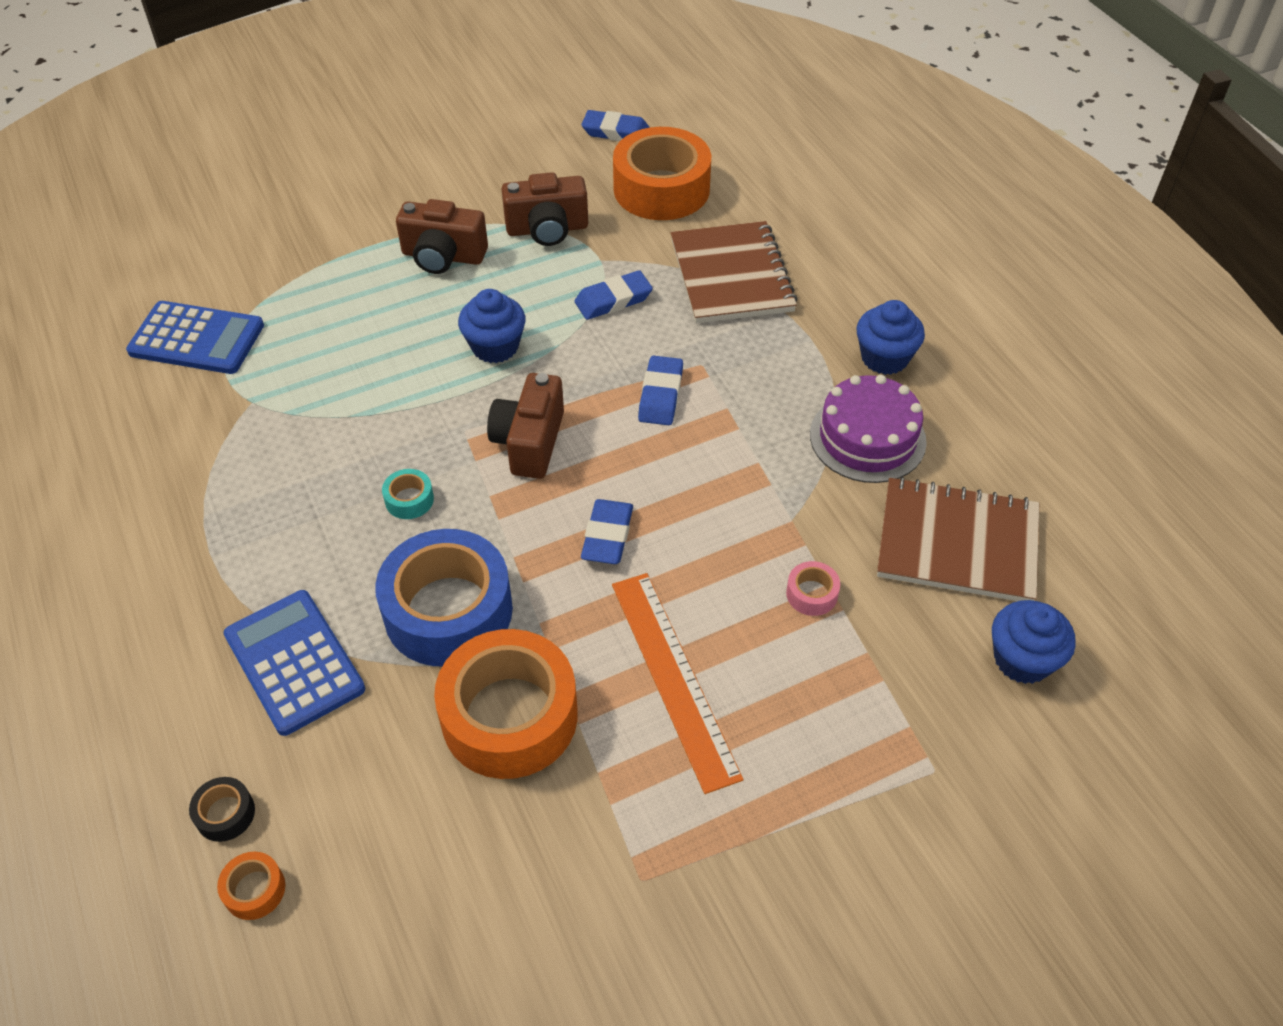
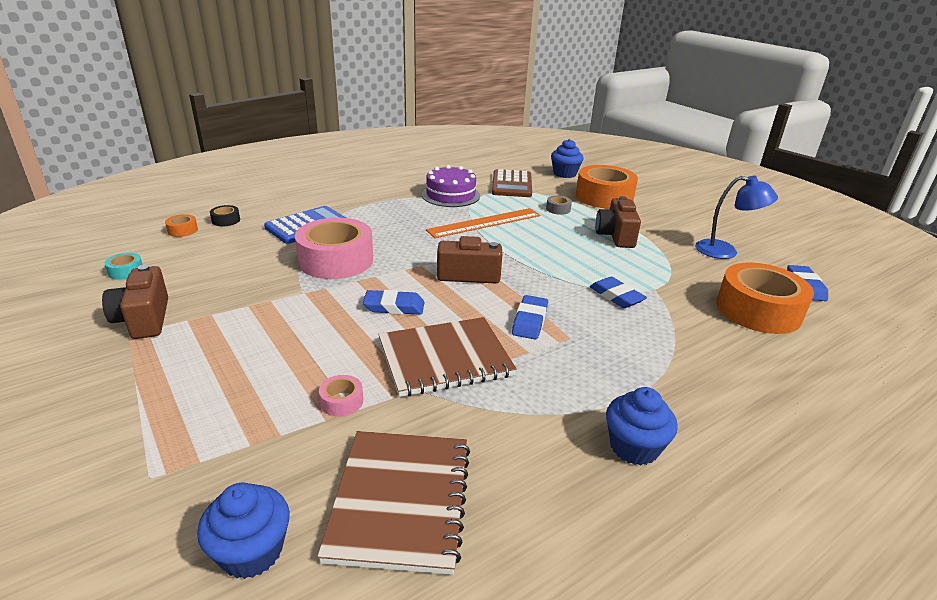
camera: 80 degrees right, 20 degrees down
blue calculator [126,301,264,374] -> brown calculator [492,169,532,197]
blue tape [375,529,513,666] -> pink tape [295,218,373,279]
turquoise tape [382,469,434,519] -> turquoise tape moved to [105,253,143,280]
orange tape [434,629,578,779] -> orange tape moved to [576,165,638,209]
blue cupcake [458,289,526,363] -> blue cupcake moved to [551,139,584,178]
brown camera [501,172,588,246] -> brown camera moved to [102,265,168,339]
orange ruler [612,573,744,794] -> orange ruler moved to [426,208,540,238]
blue eraser [638,356,683,425] -> blue eraser turned 75 degrees counterclockwise [512,295,548,340]
brown notebook [671,221,798,323] -> brown notebook moved to [378,317,517,397]
purple cake [810,375,927,483] -> purple cake moved to [422,165,480,207]
none -> grey tape [546,195,572,215]
none -> blue lamp [695,176,778,259]

